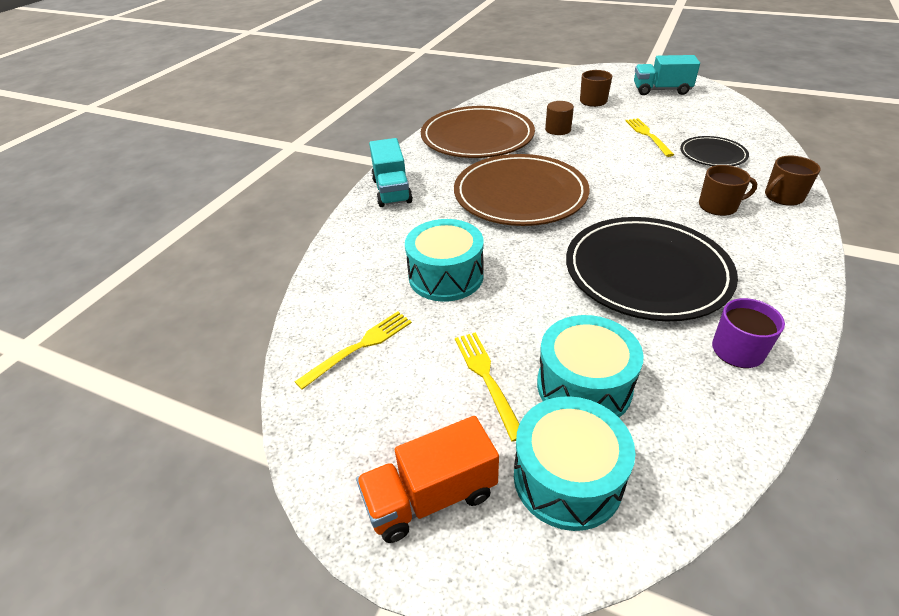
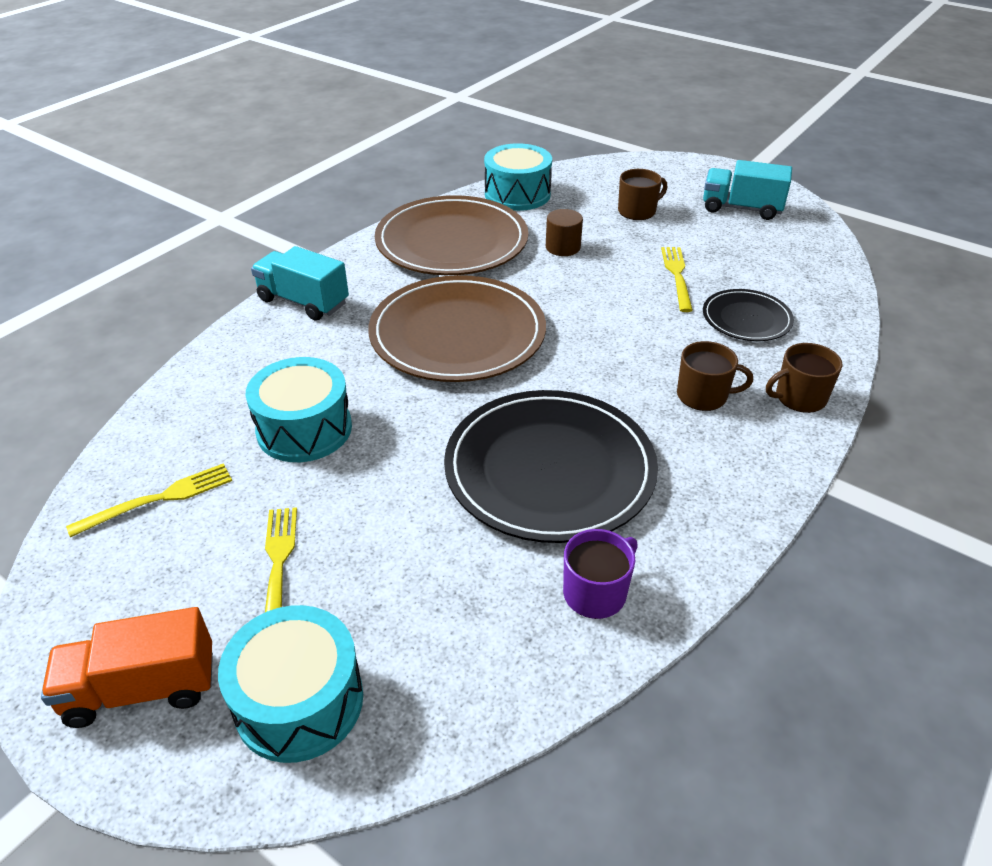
camera: 10 degrees right, 0 degrees up
turquoise truck [369,138,413,207] -> turquoise truck turned 120 degrees clockwise [251,246,349,321]
turquoise drum [537,315,644,418] -> turquoise drum moved to [484,143,552,211]

